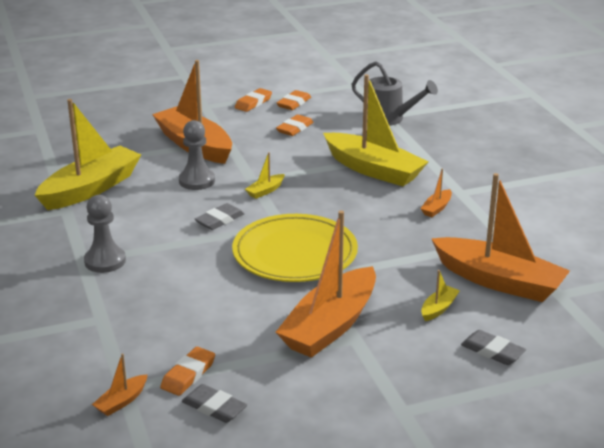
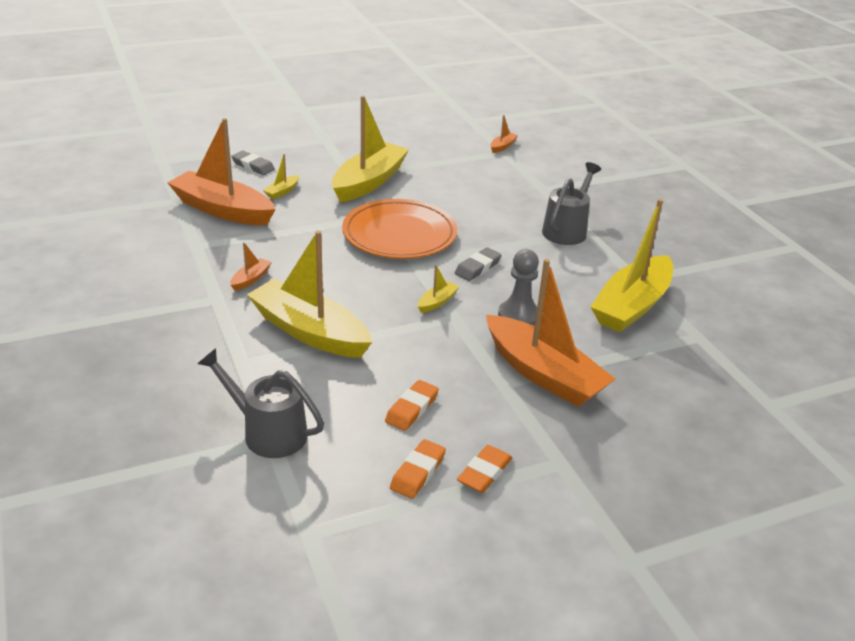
camera: 175 degrees right, 5 degrees up
grey pawn [84,195,126,273] -> grey watering can [542,162,601,245]
orange eraser [160,346,215,396] -> none
grey eraser [182,384,247,423] -> none
yellow plate [232,214,358,282] -> orange plate [342,199,457,259]
orange boat [276,210,376,358] -> yellow boat [332,95,409,202]

